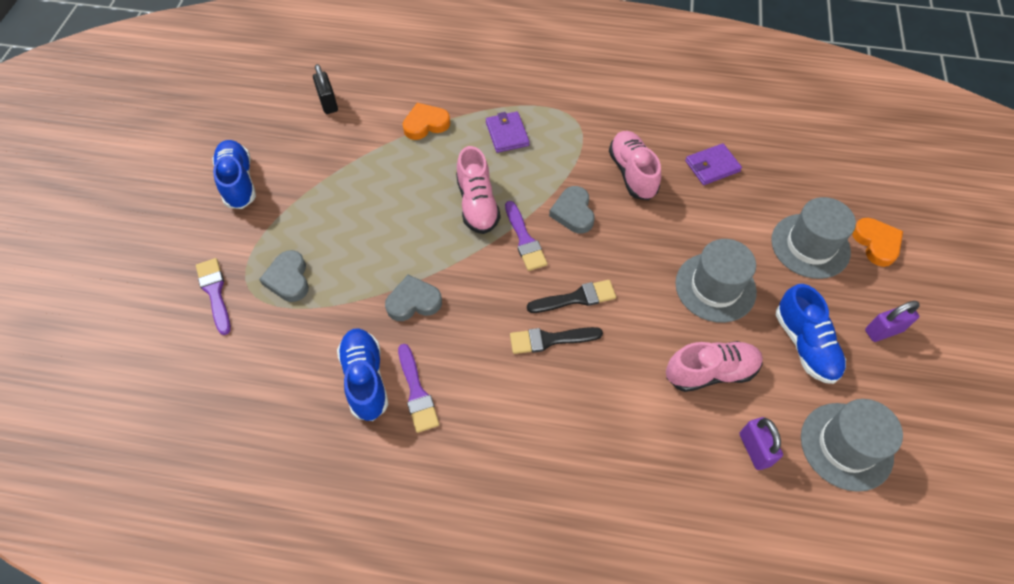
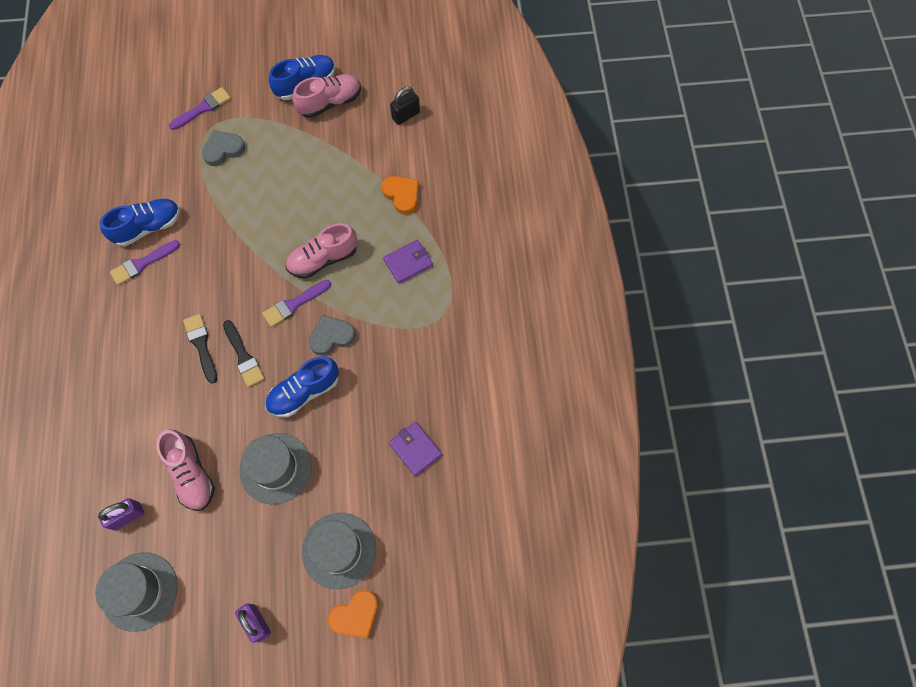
camera: 75 degrees right, 10 degrees up
grey heart [385,275,442,321] -> none
pink shoe [609,131,661,200] -> pink shoe moved to [292,74,361,118]
blue shoe [776,284,846,384] -> blue shoe moved to [265,356,339,418]

